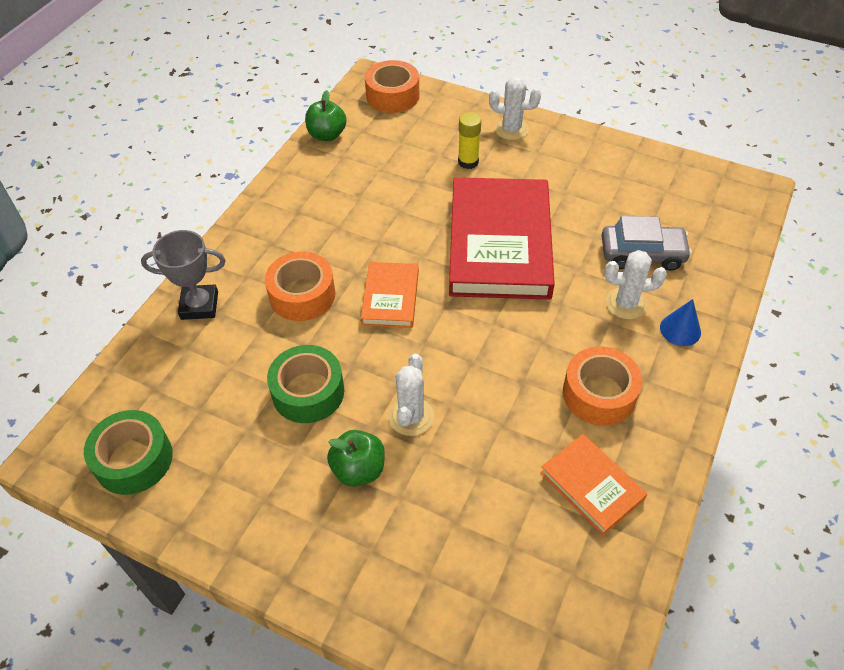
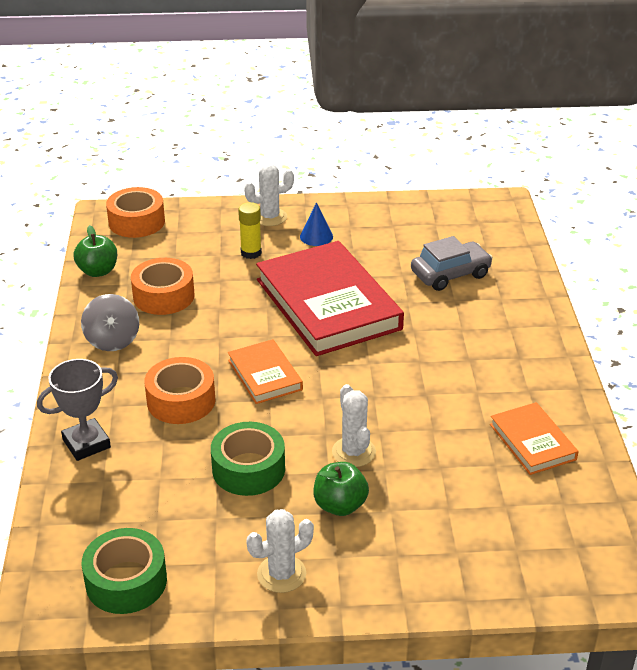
camera: 30 degrees left, 15 degrees down
orange book [540,434,647,536] -> orange book turned 45 degrees clockwise [490,402,579,475]
orange tape [563,346,643,426] -> orange tape moved to [131,258,194,315]
white cactus [604,250,667,320] -> white cactus moved to [246,509,314,593]
blue cone [660,299,701,346] -> blue cone moved to [300,202,333,246]
none -> grey spinning top [81,294,139,351]

